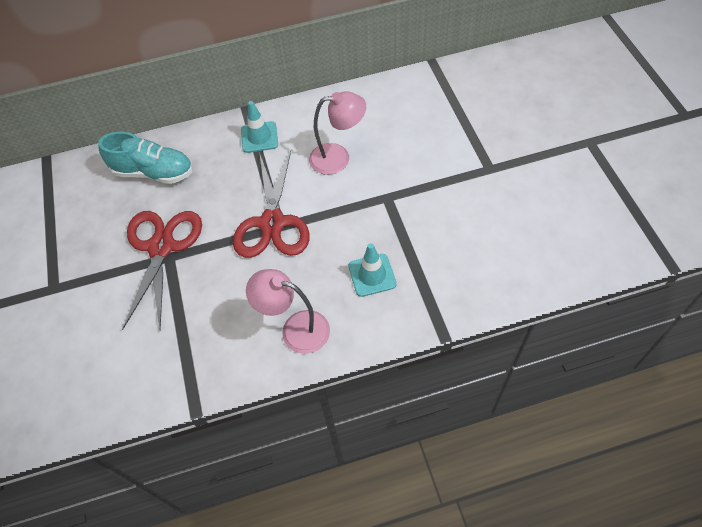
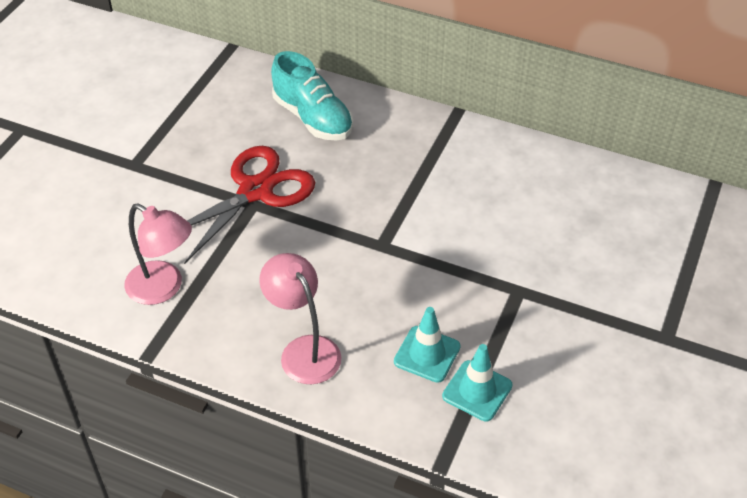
camera: 35 degrees right, 10 degrees down
red scissors [233,150,310,258] -> none
turquoise traffic cone [241,101,278,153] -> turquoise traffic cone moved to [442,344,512,421]
pink lamp [309,91,366,175] -> pink lamp moved to [124,203,192,305]

